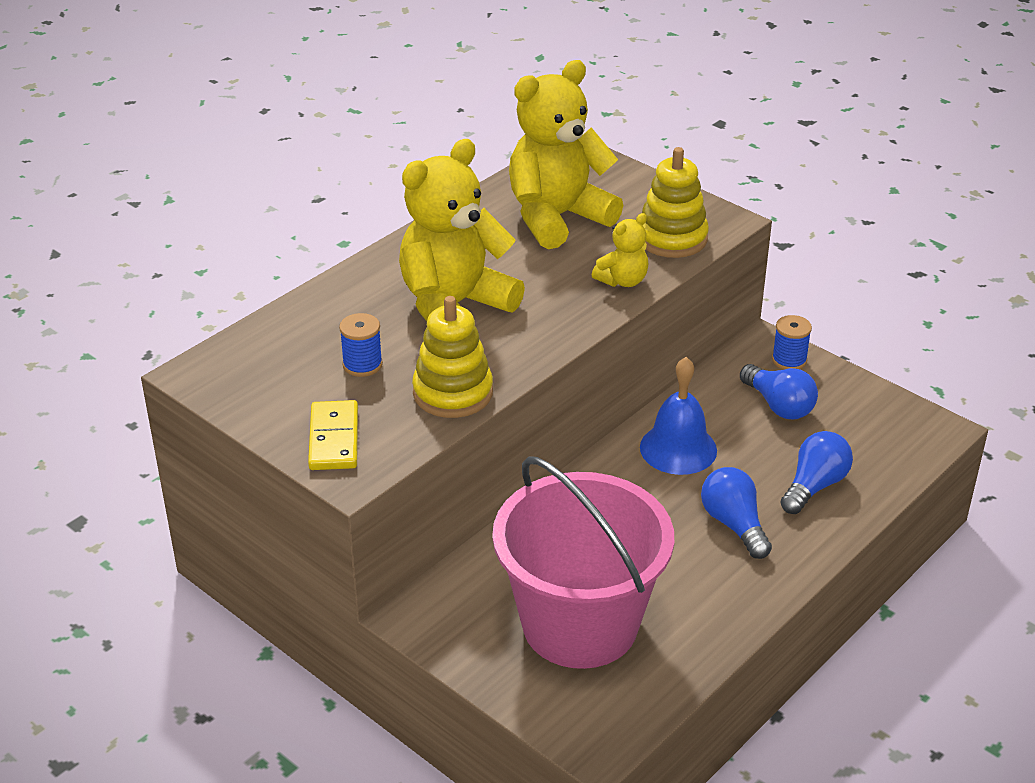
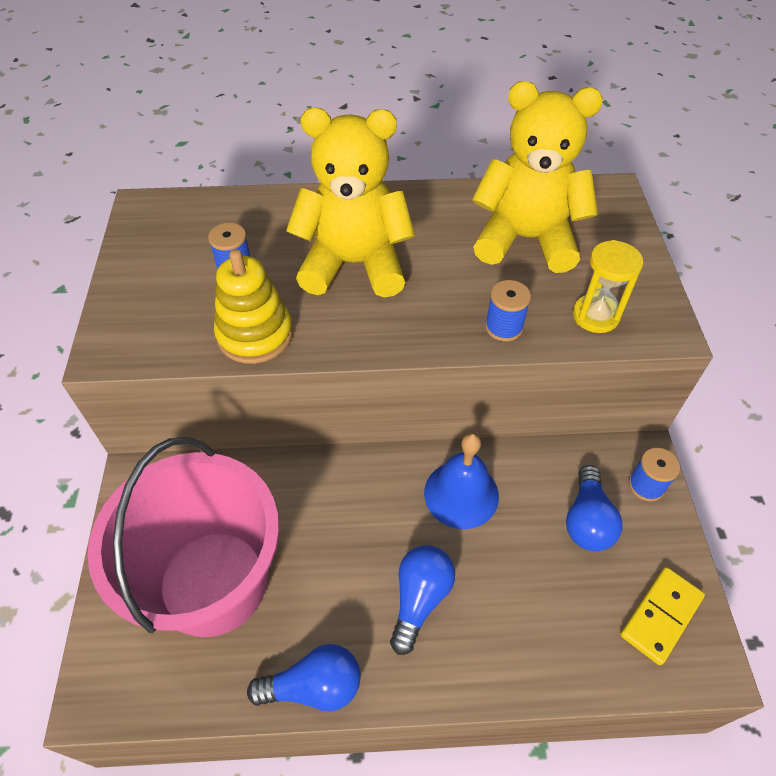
camera: 45 degrees right, 15 degrees up
yellow domino [308,400,358,470] -> yellow domino moved to [620,567,705,665]
yellow teddy bear [592,213,648,287] -> blue spool [485,280,531,342]
yellow stacking toy [642,147,709,258] -> yellow hourglass [573,240,643,333]
blue light bulb [780,431,853,514] -> blue light bulb moved to [247,644,361,711]

